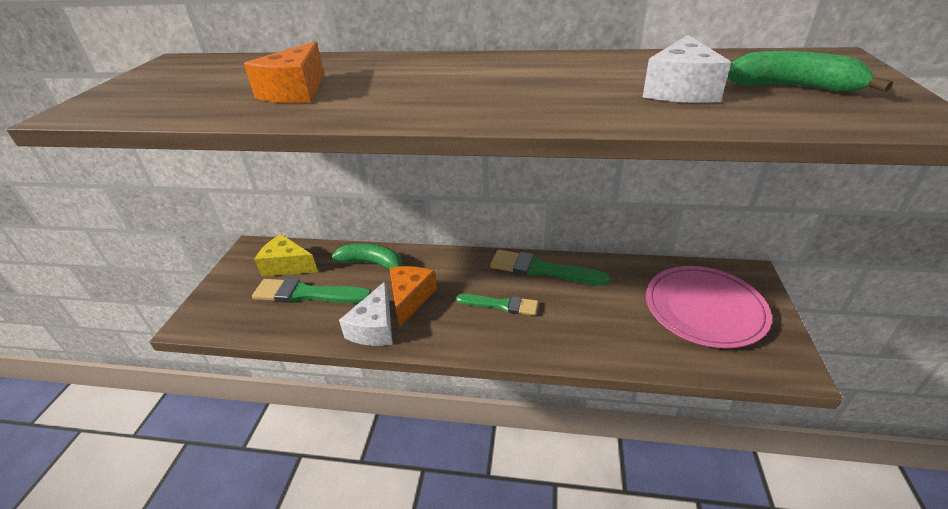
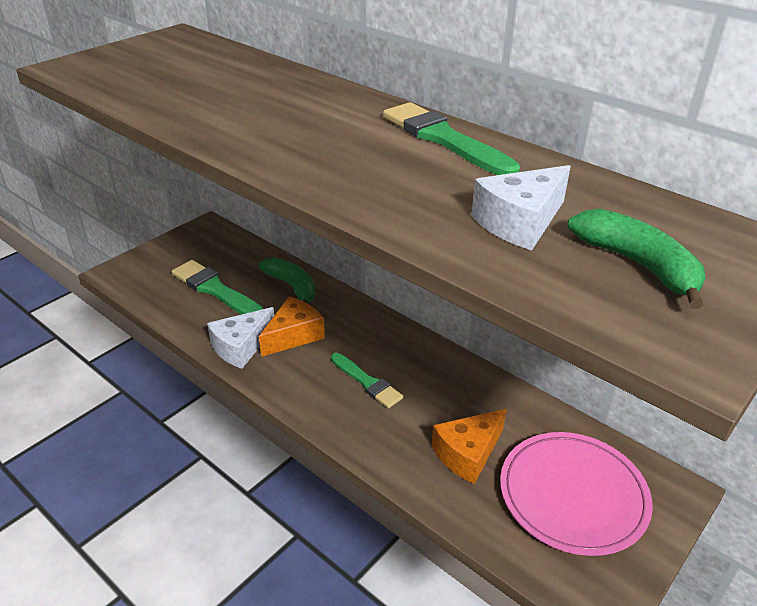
camera: 30 degrees right, 0 degrees up
orange cheese [244,41,324,103] -> orange cheese moved to [432,409,507,484]
yellow cheese [254,234,318,276] -> none
green brush [490,250,610,286] -> green brush moved to [383,102,520,175]

